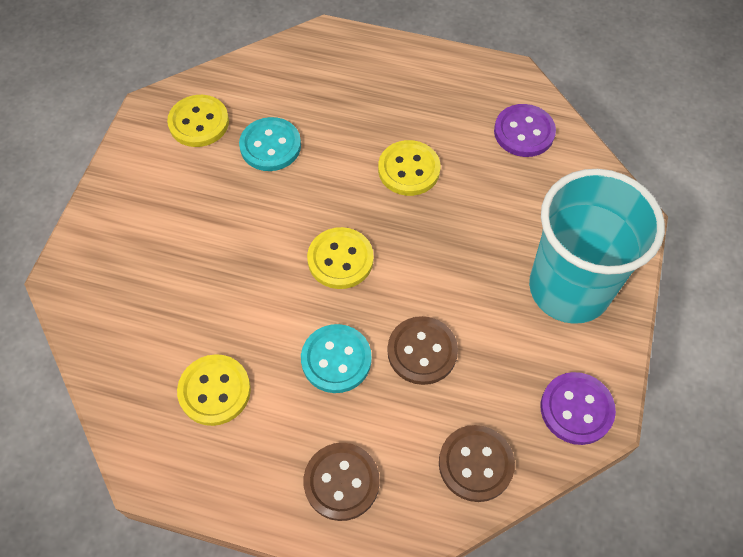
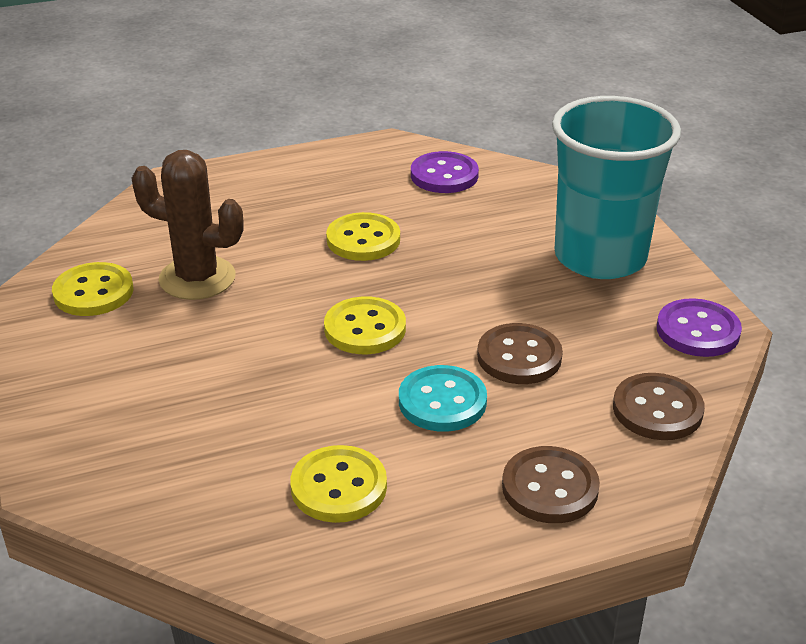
camera: 35 degrees left, 25 degrees down
turquoise button [239,117,301,171] -> brown cactus [132,150,243,300]

